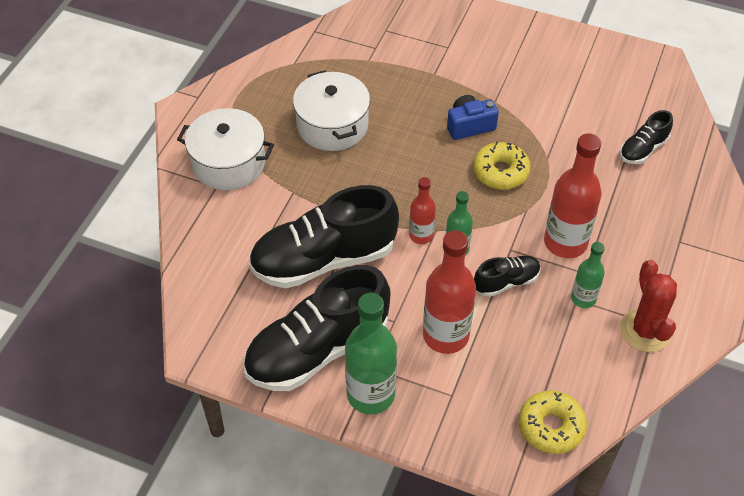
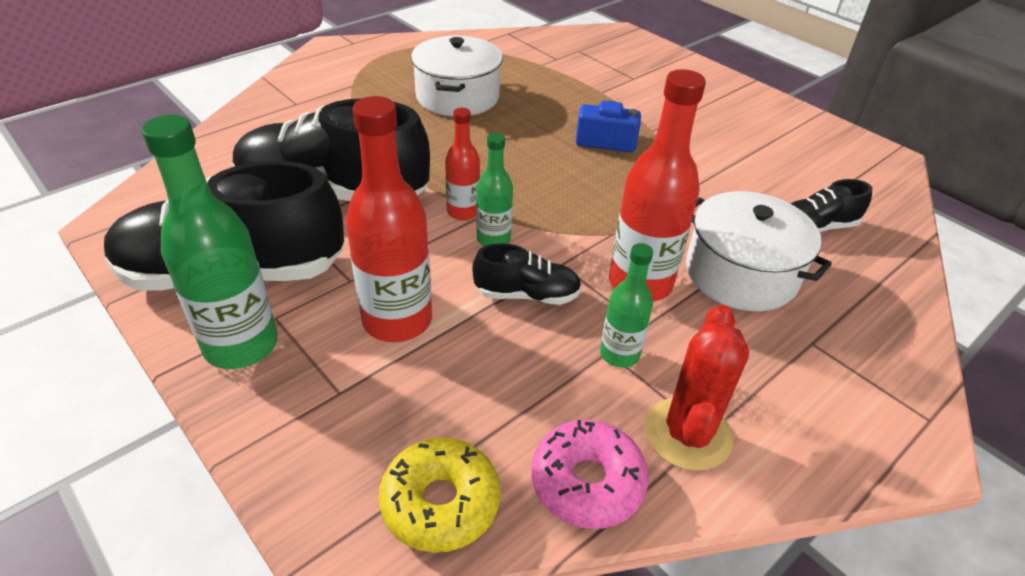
camera: 25 degrees right, 10 degrees down
white pot [177,108,274,190] -> white pot moved to [686,191,832,311]
yellow donut [473,141,531,190] -> none
none -> pink donut [531,420,649,529]

